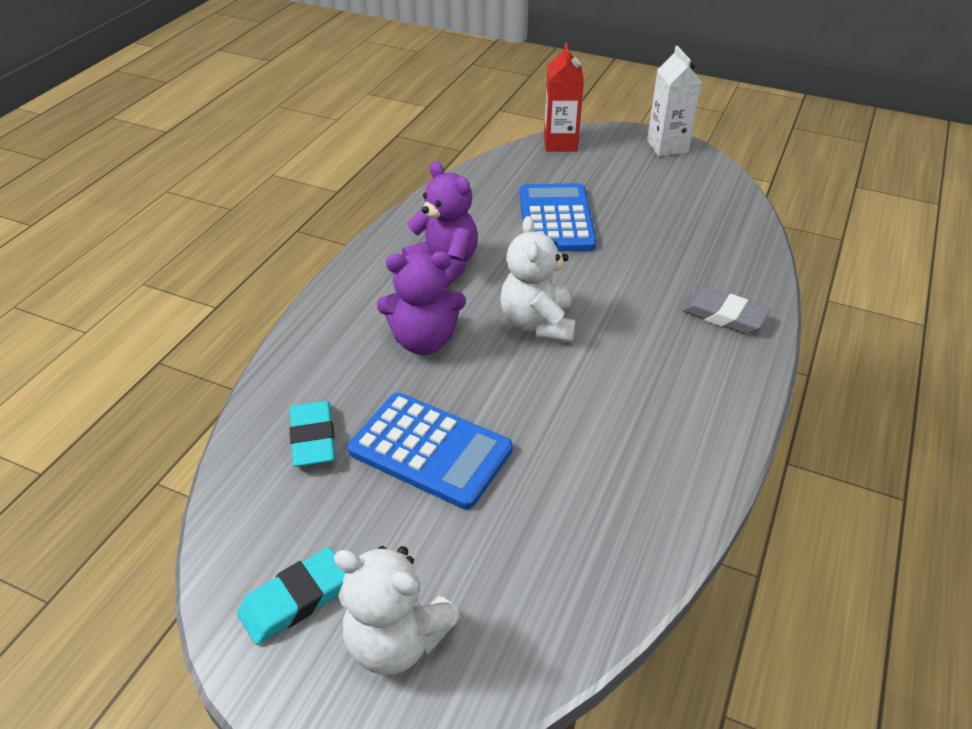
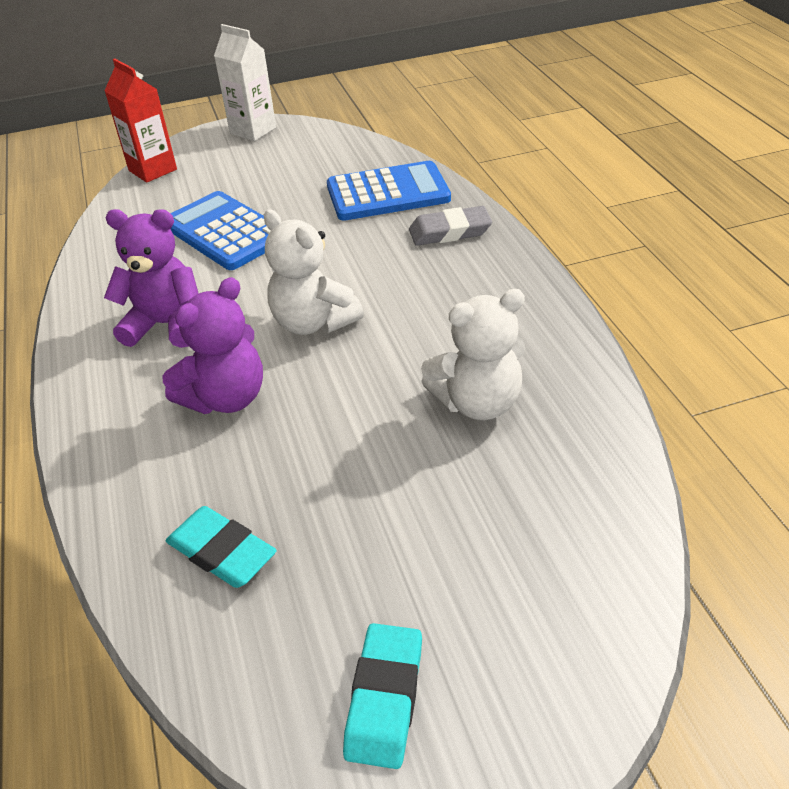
camera: 40 degrees left, 0 degrees up
white teddy bear [334,546,460,675] -> white teddy bear moved to [421,289,525,420]
blue calculator [348,393,513,510] -> blue calculator moved to [327,161,451,221]

